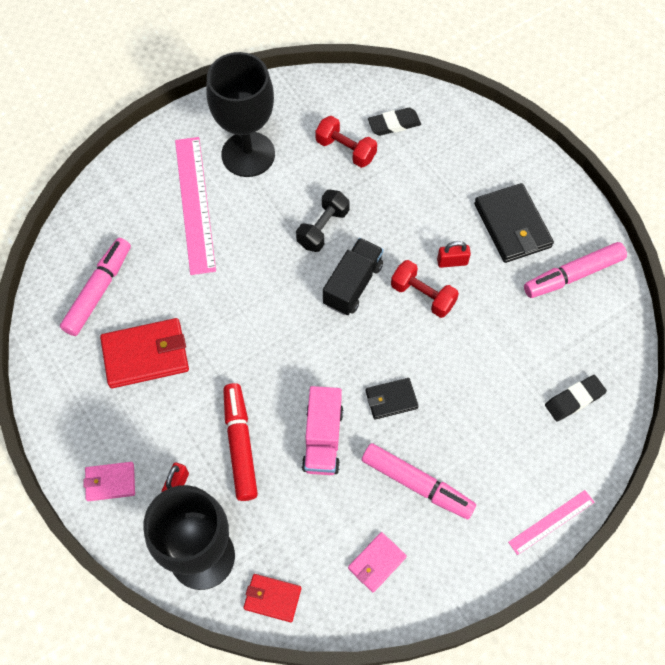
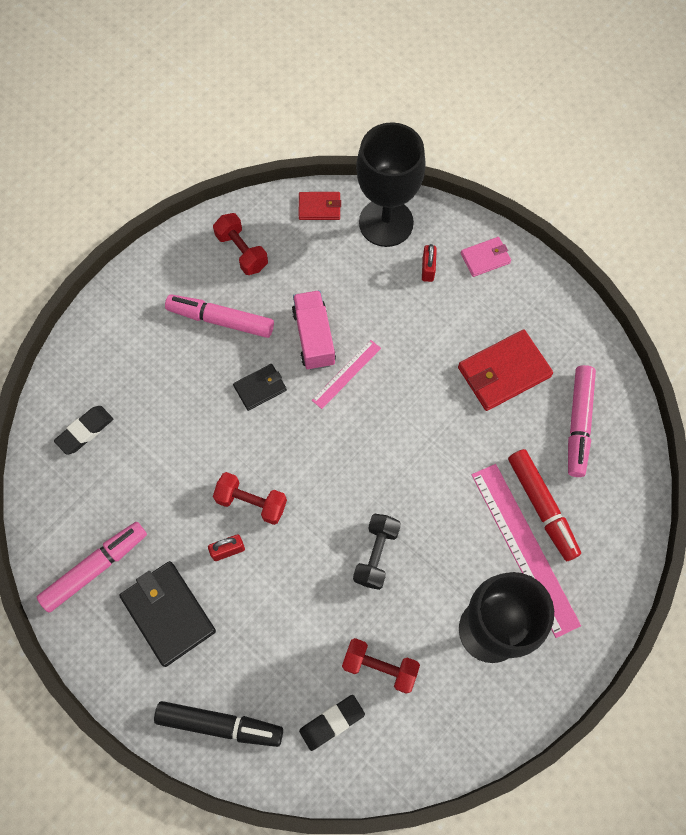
camera: 165 degrees right, 5 degrees up
red marker [223,383,258,501] -> red marker moved to [508,449,581,561]
black truck [323,238,384,315] -> none
pink wallet [348,532,407,593] -> red dumbbell [213,213,268,275]
pink ruler [508,490,594,555] -> pink ruler moved to [312,340,381,409]
none -> black marker [154,701,283,747]

